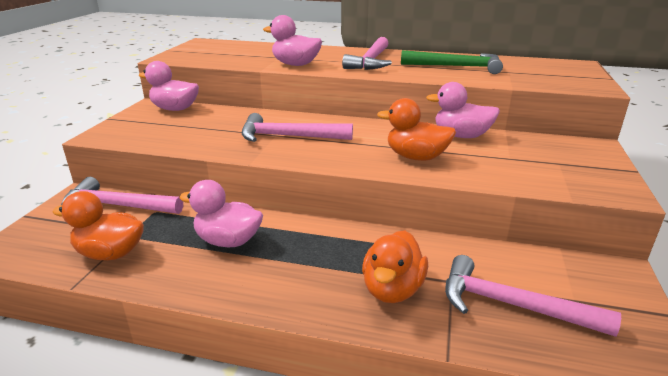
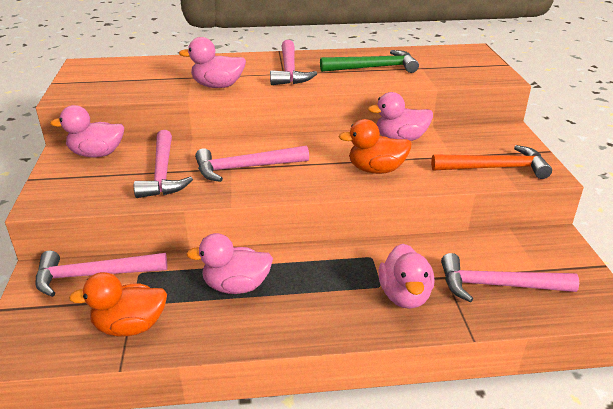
camera: 20 degrees left, 5 degrees up
orange duck [362,230,428,303] -> pink duck [378,244,434,309]
none -> pink hammer [134,130,193,198]
none -> orange hammer [431,145,552,179]

